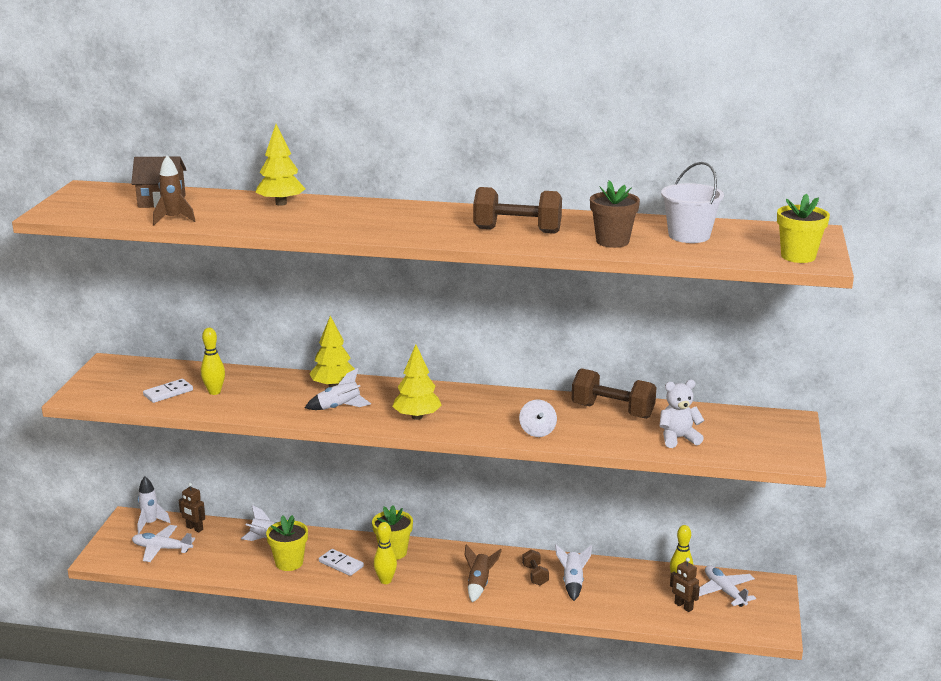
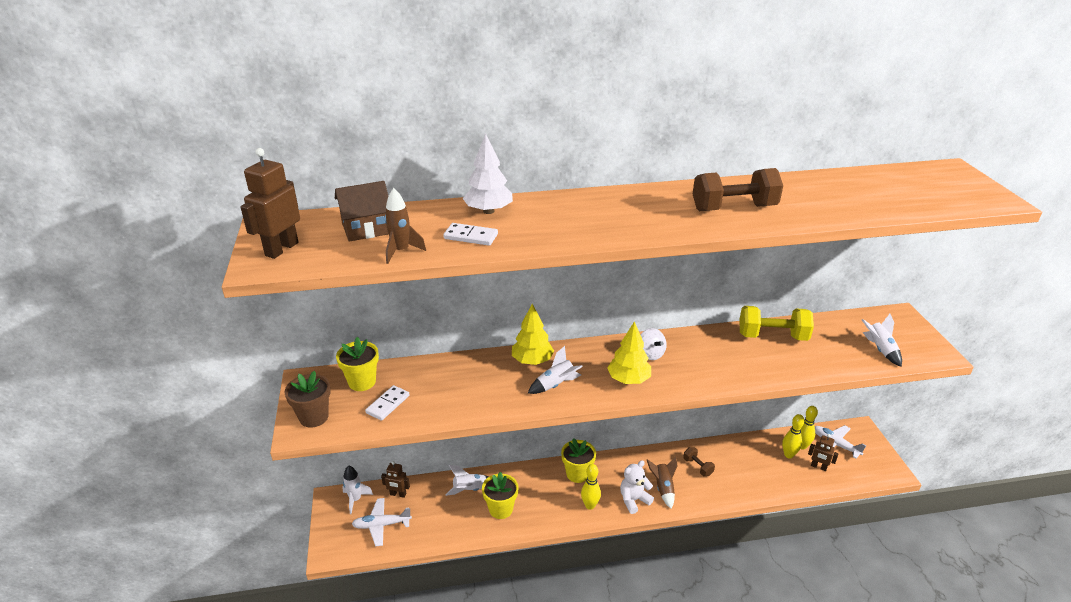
camera: 20 degrees left, 10 degrees up
yellow bowling pin [201,328,225,395] -> yellow bowling pin moved to [782,414,804,458]
yellow tree [255,124,306,206] -> white tree [463,133,513,214]
white domino [319,549,364,576] -> white domino moved to [443,223,498,246]
white spinning top [519,399,557,437] -> white spinning top moved to [641,328,667,360]
white rocket [555,544,592,601] -> white rocket moved to [862,314,902,367]
brown dumbbell [572,368,657,419] -> yellow dumbbell [739,306,814,341]
brown flower pot [590,180,640,248] -> brown flower pot moved to [284,371,330,427]
white teddy bear [659,380,705,448] -> white teddy bear moved to [620,460,654,514]
white bucket [661,162,724,243] -> none
yellow flower pot [777,194,830,263] -> yellow flower pot moved to [336,337,379,391]
none -> brown robot [240,148,300,259]

